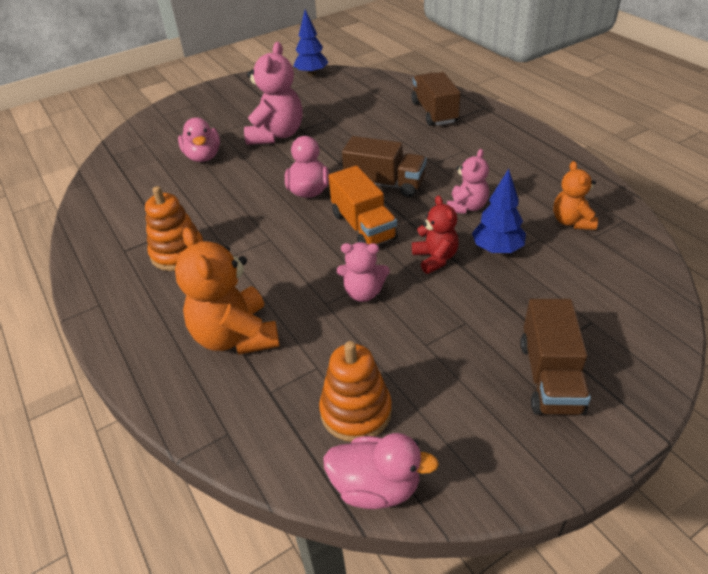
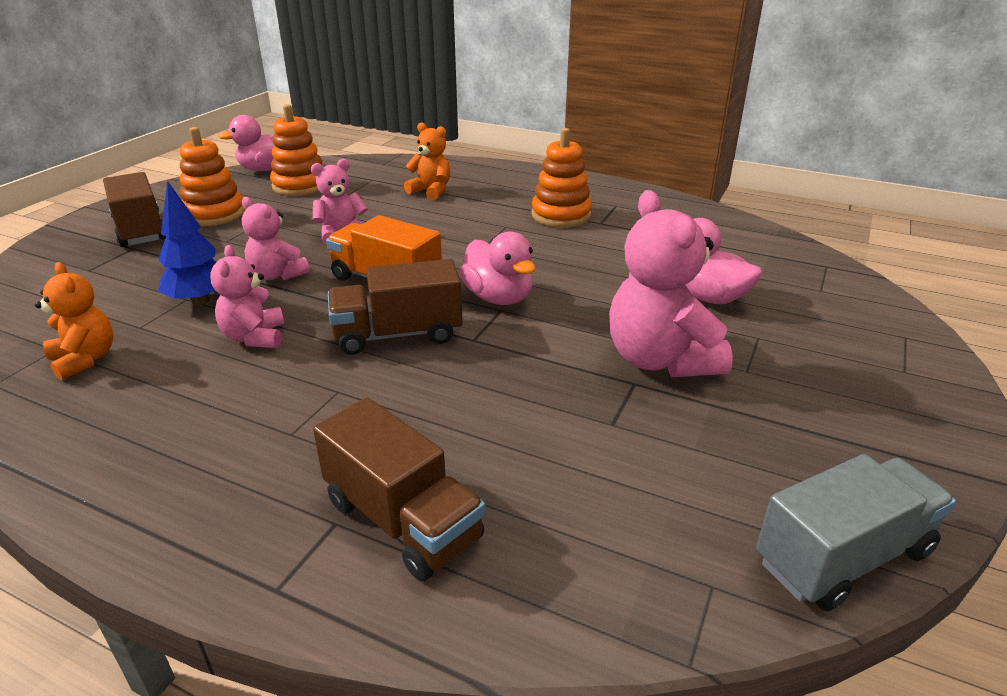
camera: 145 degrees right, 10 degrees down
orange teddy bear [175,227,279,355] -> orange teddy bear [404,123,450,200], size x0.58
blue tree [294,9,329,76] -> grey truck [756,454,956,611]
red teddy bear [412,195,459,274] -> pink teddy bear [242,197,310,280]
none -> orange stacking toy [180,127,245,226]

